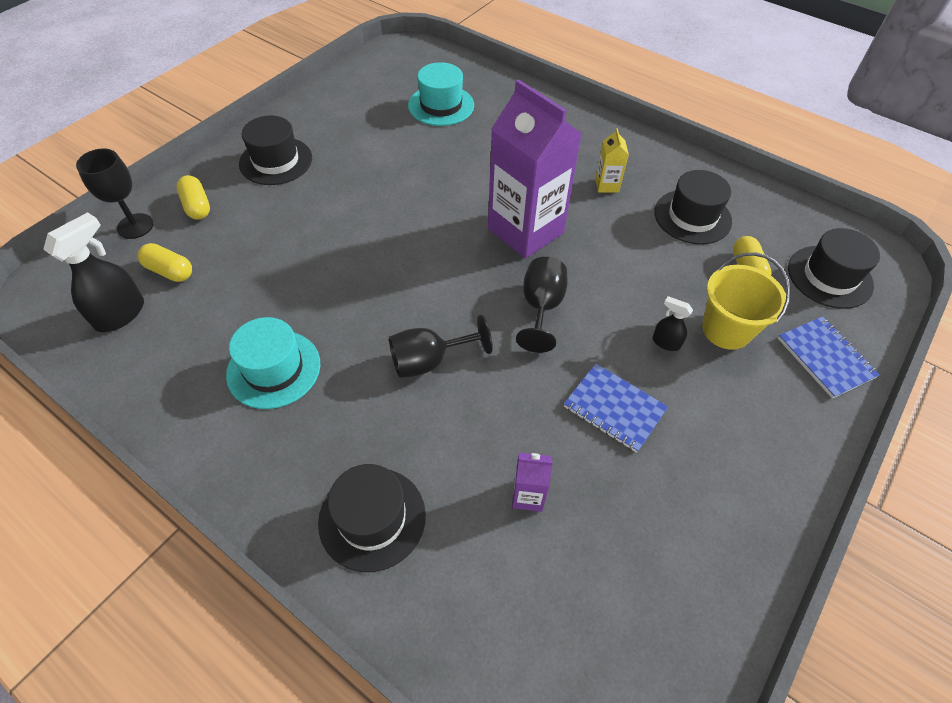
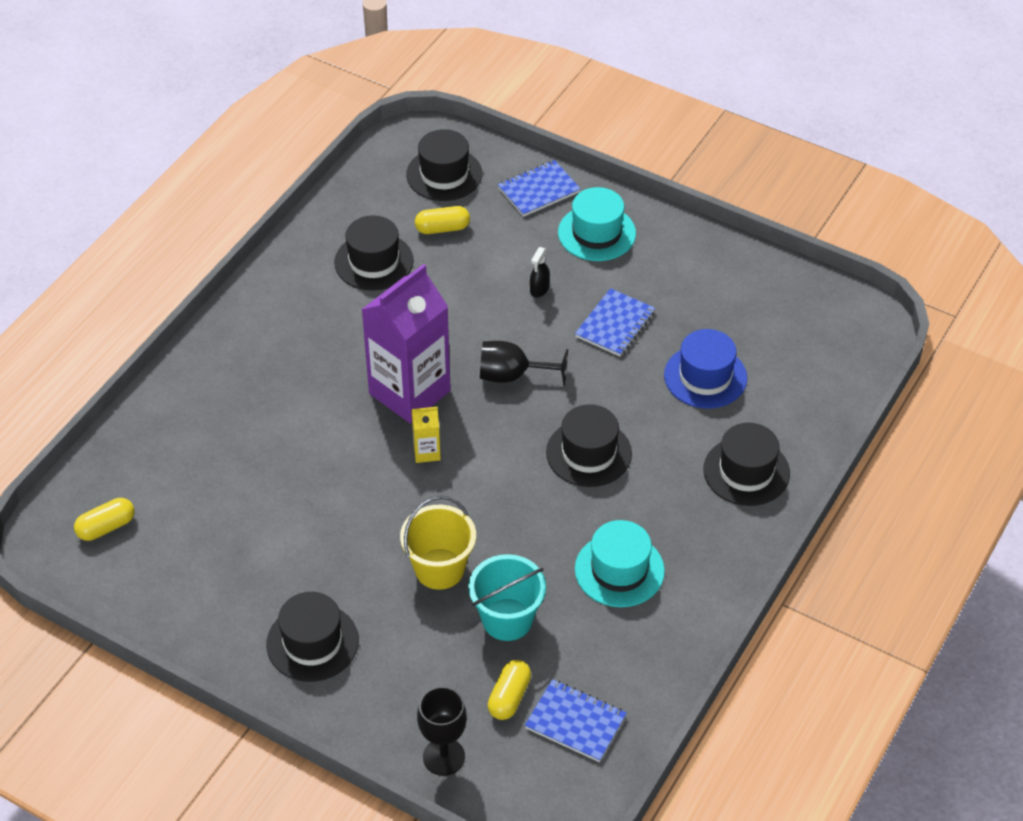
camera: 95 degrees left, 5 degrees down
black spray bottle [43,212,144,332] -> blue notebook [525,679,627,762]
yellow capsule [176,175,210,220] -> yellow capsule moved to [74,498,134,541]
black goblet [389,315,493,378] -> black hat [546,404,632,487]
turquoise hat [408,62,474,126] -> turquoise hat moved to [558,187,636,261]
purple carton [512,452,553,512] -> blue hat [664,329,747,409]
yellow carton [595,128,629,193] -> yellow carton moved to [411,407,441,463]
yellow bucket [702,252,791,350] -> yellow bucket moved to [400,496,476,590]
none -> turquoise bucket [468,554,546,641]

